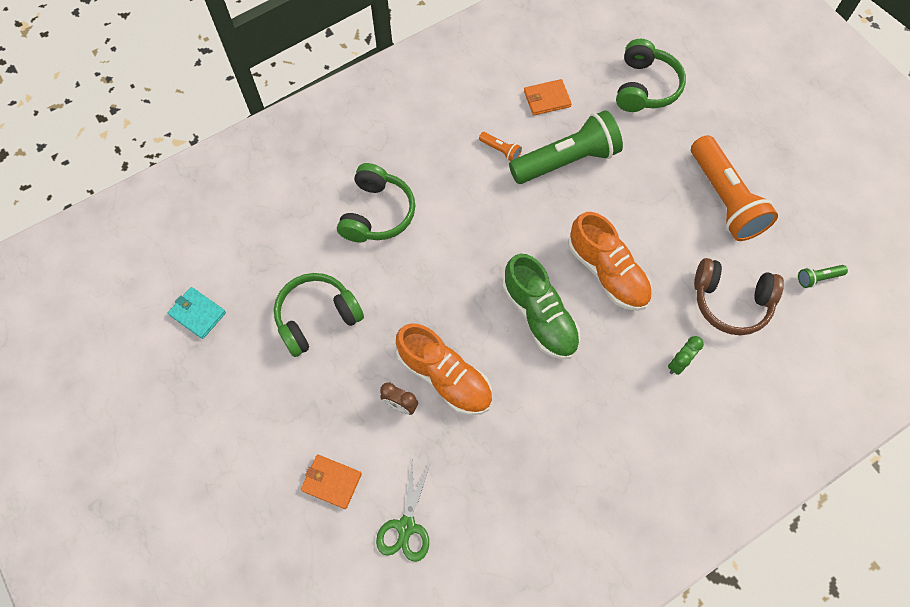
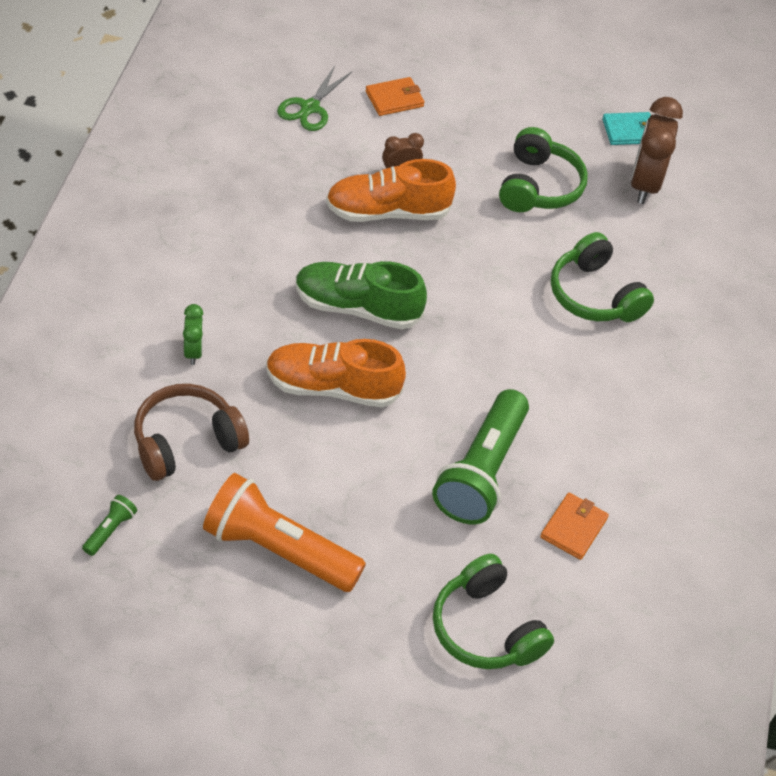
camera: 130 degrees right, 15 degrees down
green scissors [376,462,431,562] -> green scissors turned 120 degrees counterclockwise [277,66,352,131]
orange flashlight [479,132,522,161] -> none
none -> brown clock [630,97,683,204]

